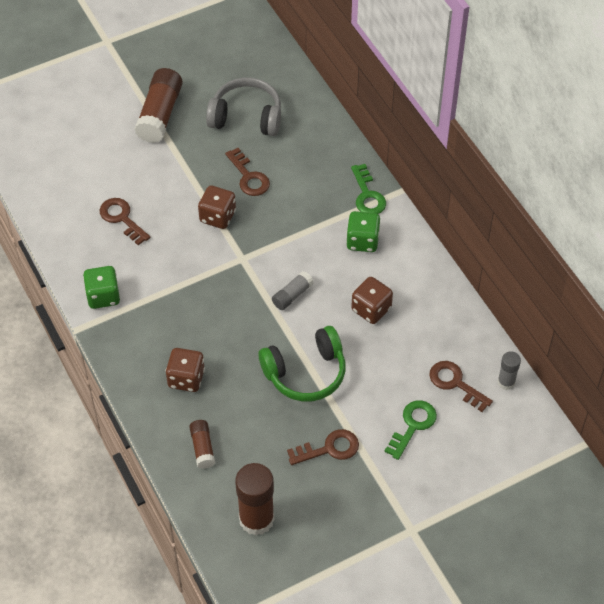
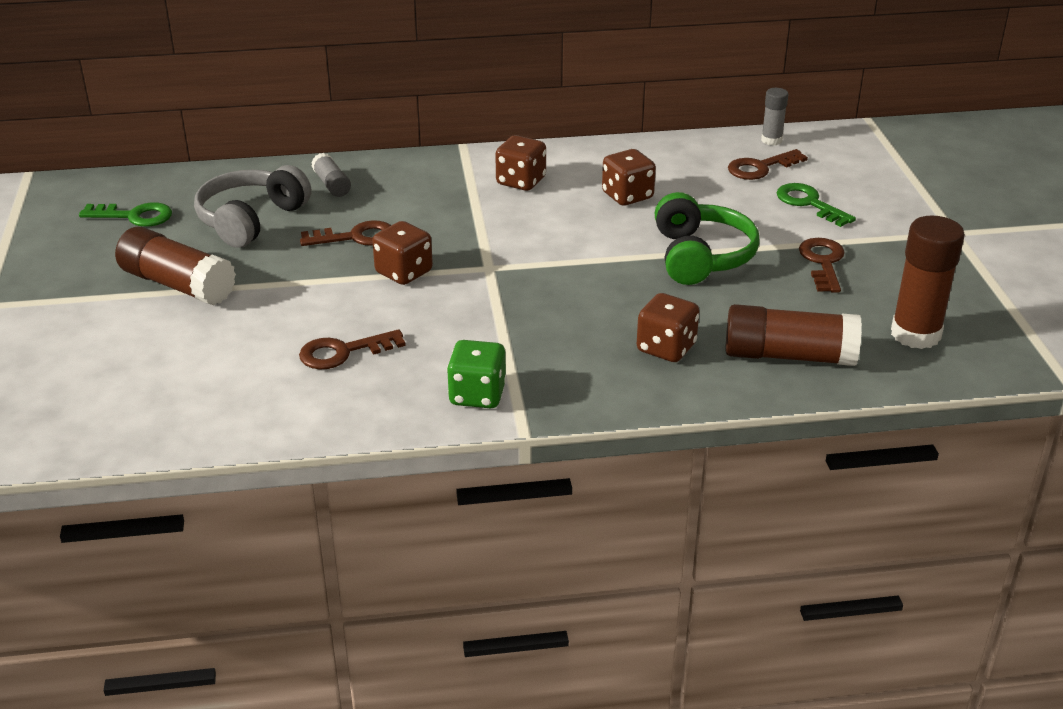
camera: 70 degrees left, 20 degrees down
brown glue stick [189,420,215,469] -> brown glue stick [725,304,862,366], size x1.87
grey glue stick [272,271,314,310] -> grey glue stick moved to [311,153,351,197]
green dice [346,211,380,252] -> brown dice [495,135,546,191]
green key [351,164,386,214] -> green key moved to [79,203,172,227]

